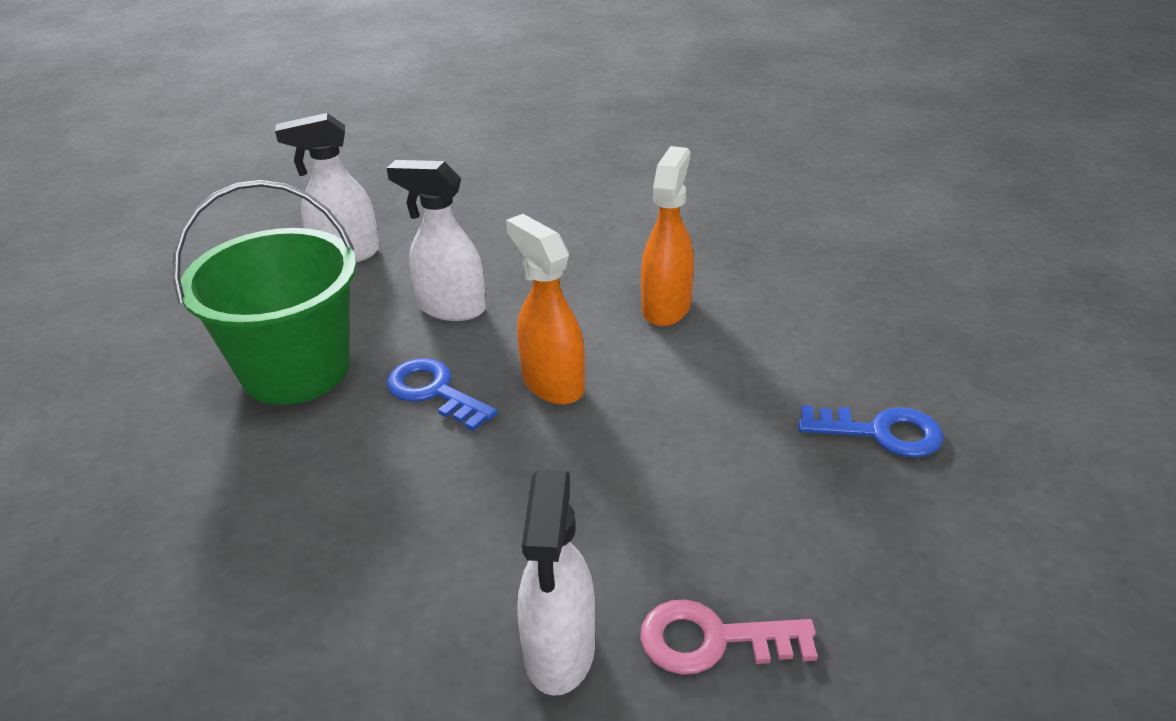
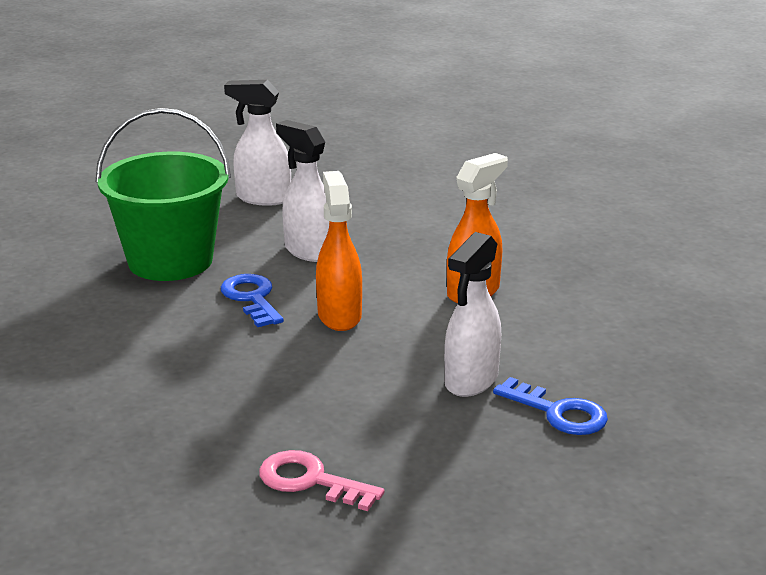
camera: 25 degrees right, 10 degrees down
white spray bottle [518,470,595,696] -> white spray bottle moved to [444,232,501,397]

